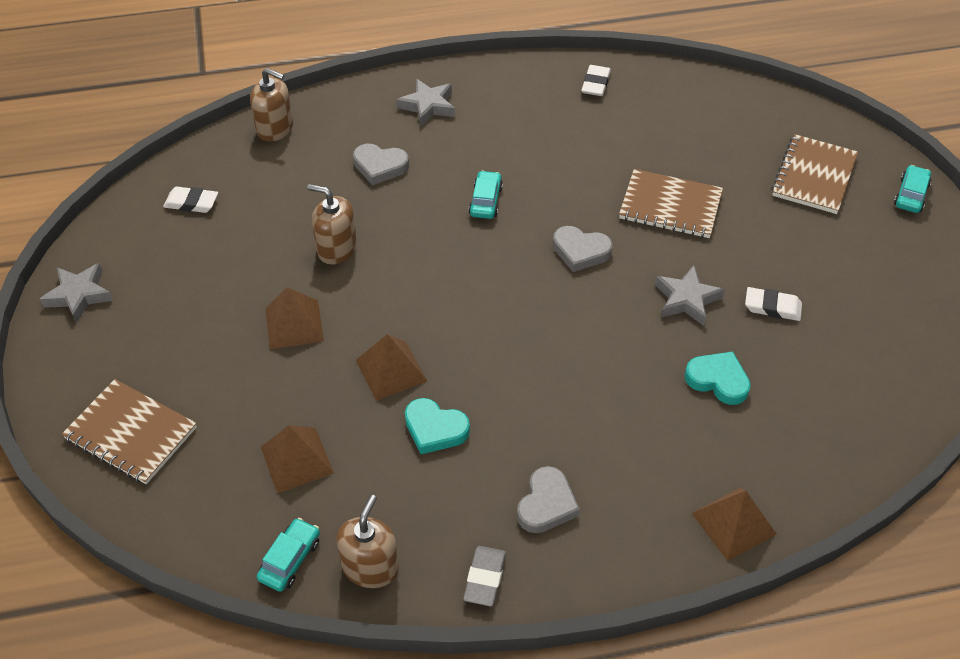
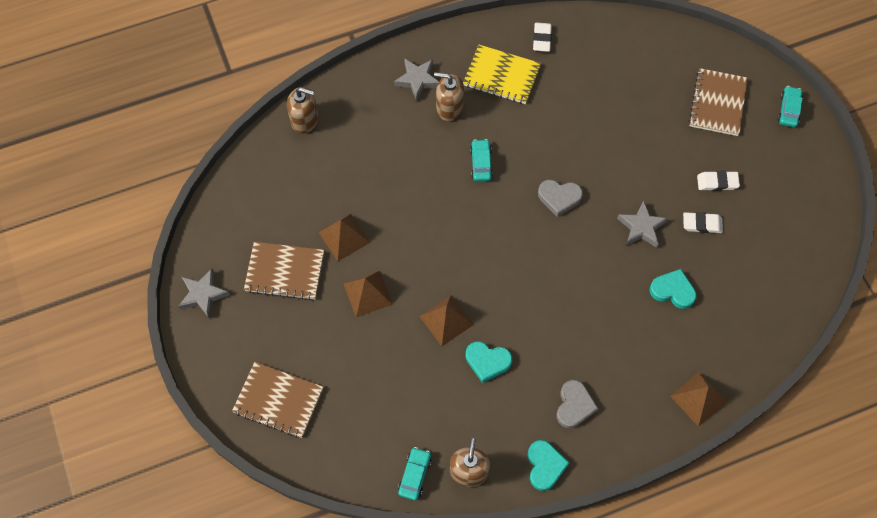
camera: 10 degrees left, 15 degrees up
white eraser [163,187,218,213] -> white eraser moved to [697,171,740,191]
brown pyramid [261,425,334,493] -> brown pyramid moved to [318,214,370,261]
brown soap dispenser [307,184,357,264] -> brown soap dispenser moved to [434,72,464,121]
grey heart [353,144,409,185] -> none
grey eraser [463,546,506,606] -> turquoise heart [528,440,569,491]
brown notebook [619,169,723,238] -> brown notebook moved to [244,242,324,300]
none -> yellow notebook [463,45,541,104]

